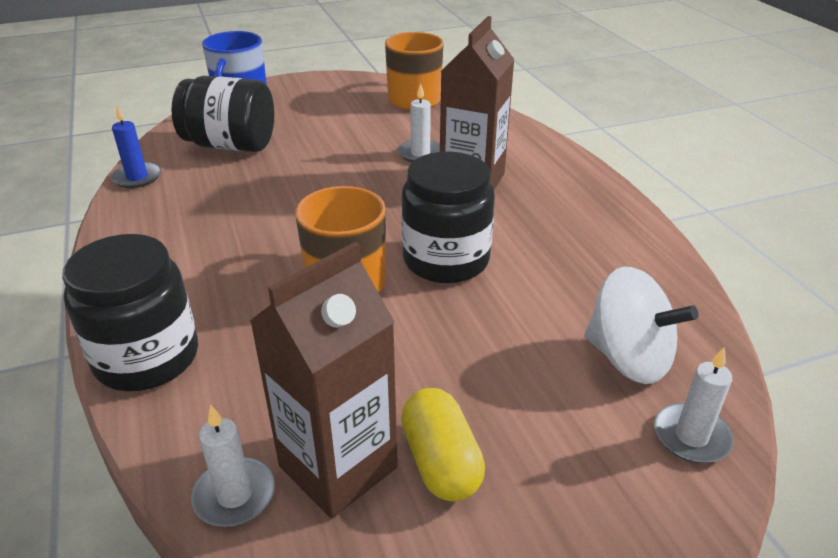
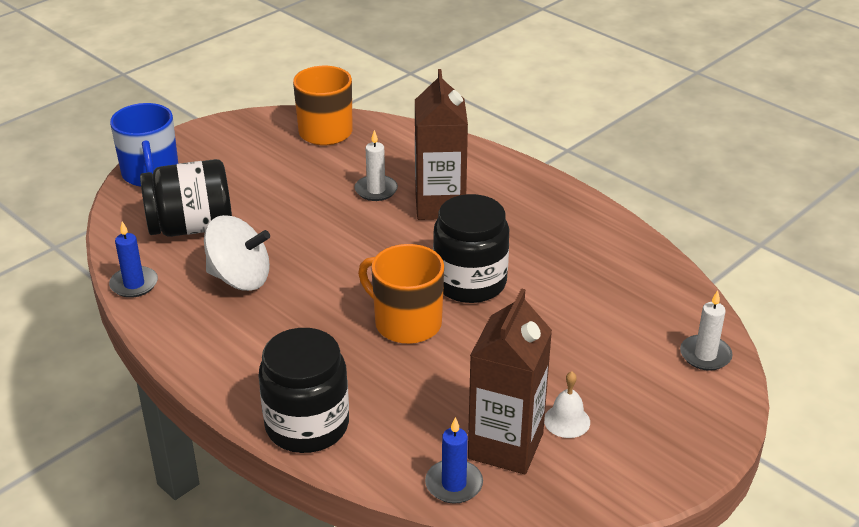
camera: 25 degrees left, 0 degrees up
white candle [191,404,275,527] -> blue candle [425,417,483,504]
yellow capsule [401,388,485,502] -> white bell [544,372,590,438]
white spinning top [584,267,699,384] -> white spinning top moved to [204,215,270,291]

